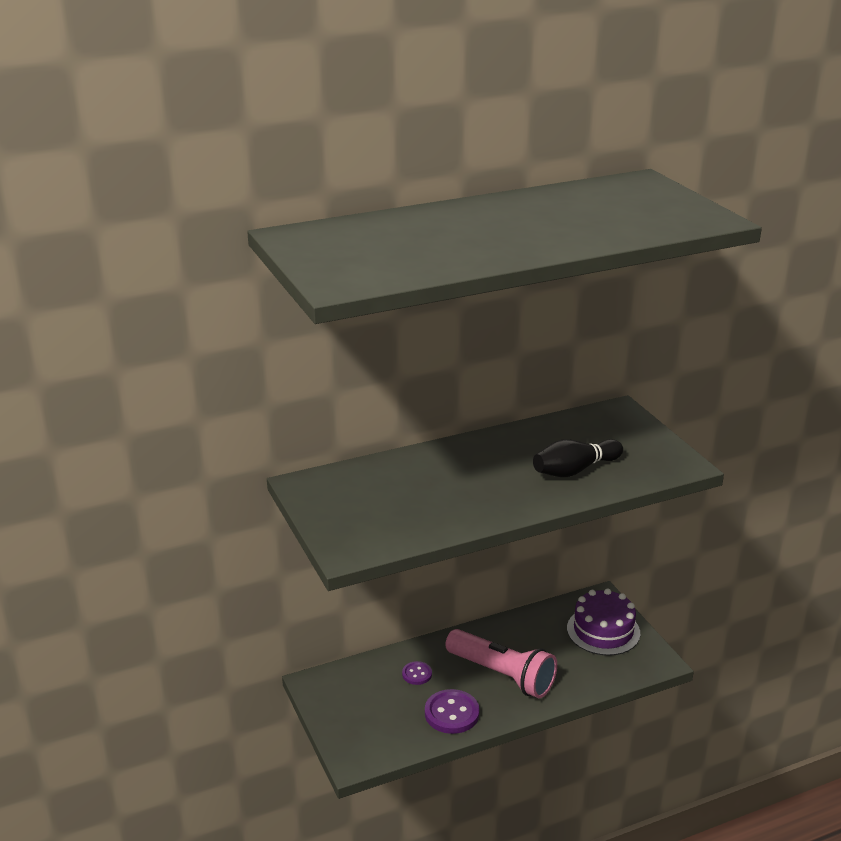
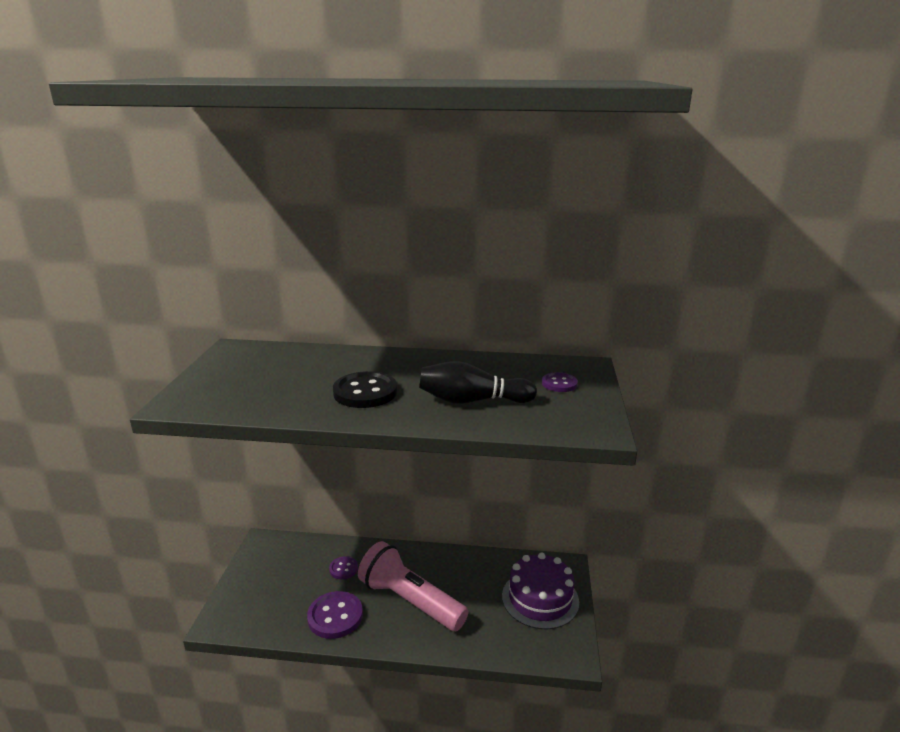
camera: 30 degrees right, 5 degrees down
pink flashlight [445,629,557,698] -> pink flashlight turned 150 degrees clockwise [358,541,468,631]
none -> black button [333,371,397,408]
none -> purple button [542,372,578,392]

